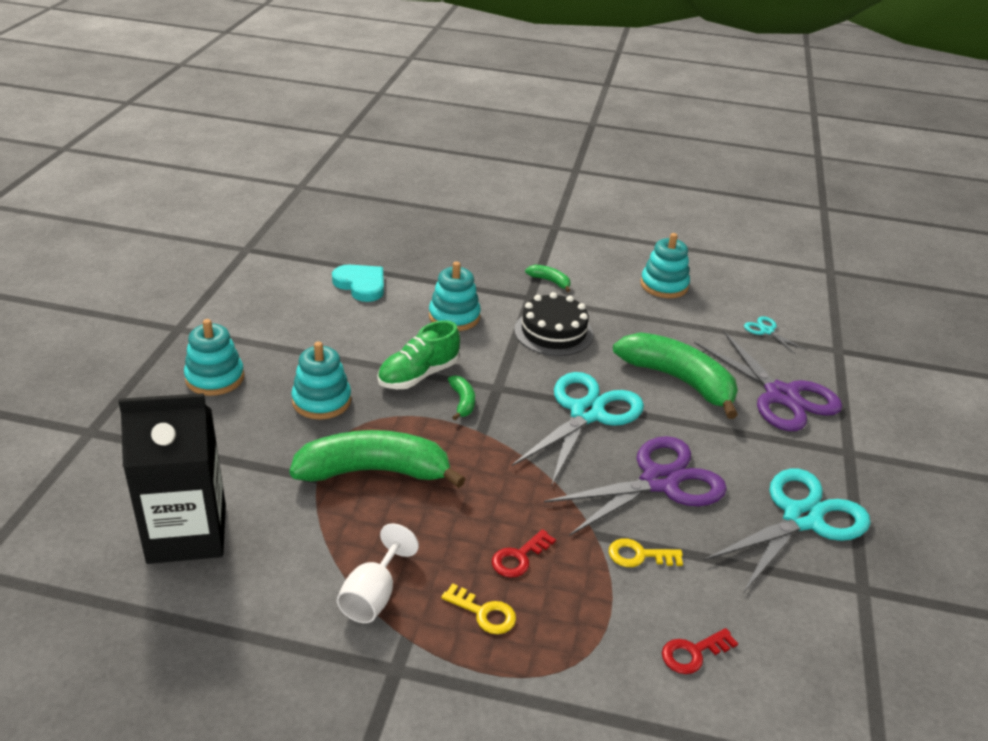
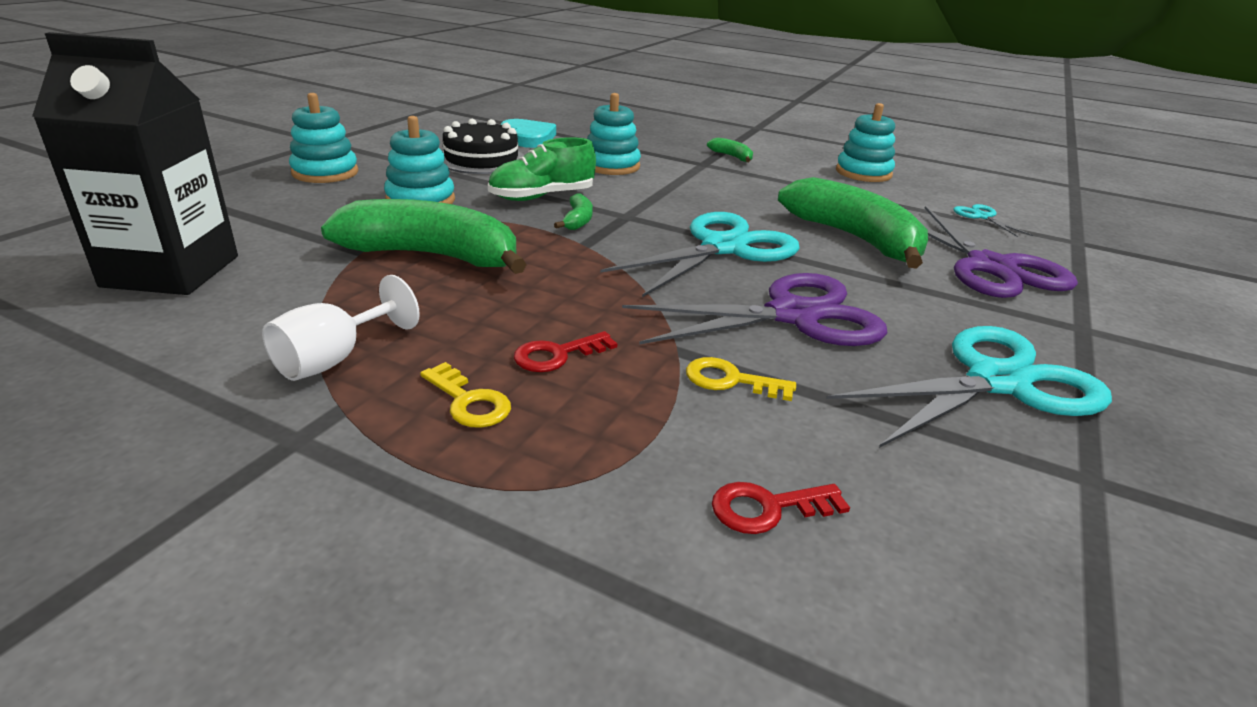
camera: 15 degrees right, 5 degrees down
black cake [514,292,593,356] -> black cake moved to [443,119,525,174]

